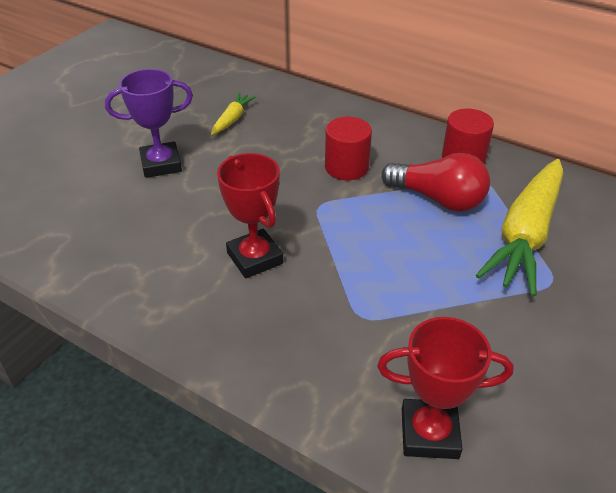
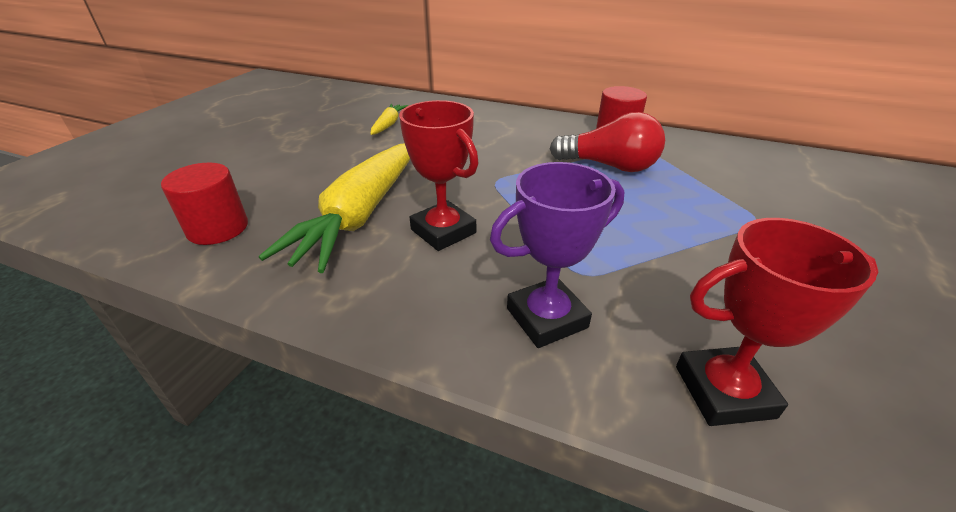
camera: 10 degrees left, 5 degrees down
purple trophy [105,69,193,178] -> purple trophy moved to [490,162,624,348]
red cylinder [325,117,372,180] -> red cylinder moved to [161,162,248,245]
yellow carrot [476,159,563,297] -> yellow carrot moved to [259,143,410,273]

